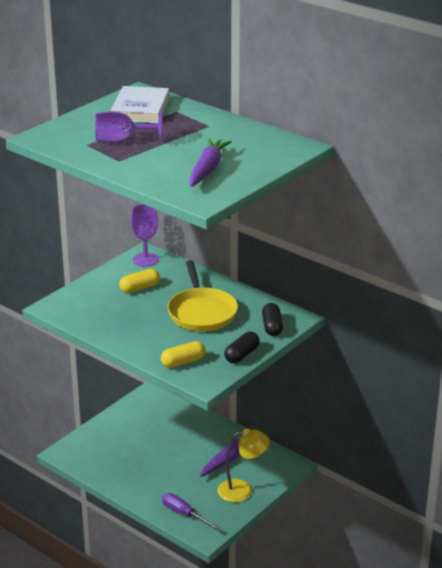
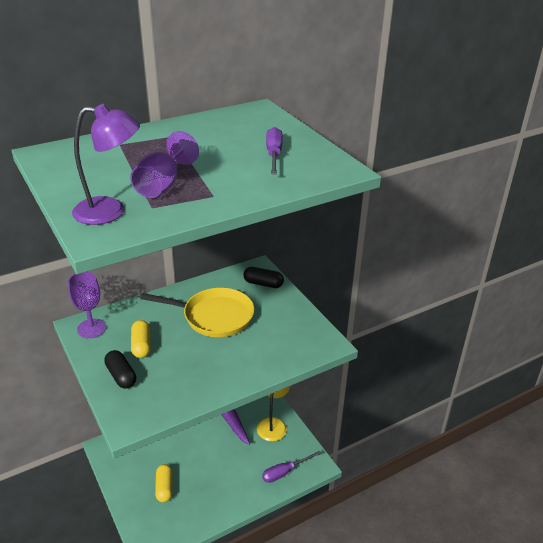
camera: 70 degrees left, 5 degrees up
white book [111,86,169,123] -> none
yellow capsule [161,341,205,368] -> yellow capsule moved to [155,464,172,503]
purple carrot [189,138,232,187] -> purple screwdriver [266,127,283,174]
black capsule [224,332,260,363] -> black capsule moved to [104,350,136,389]
none -> purple lamp [72,104,140,225]

